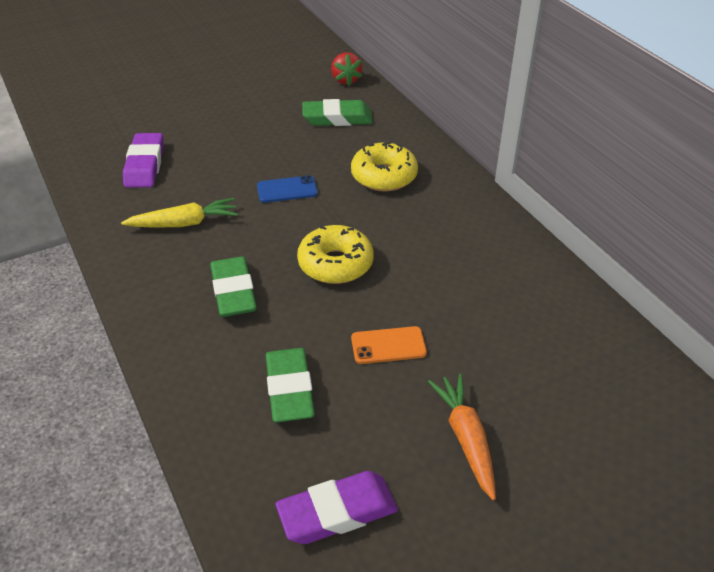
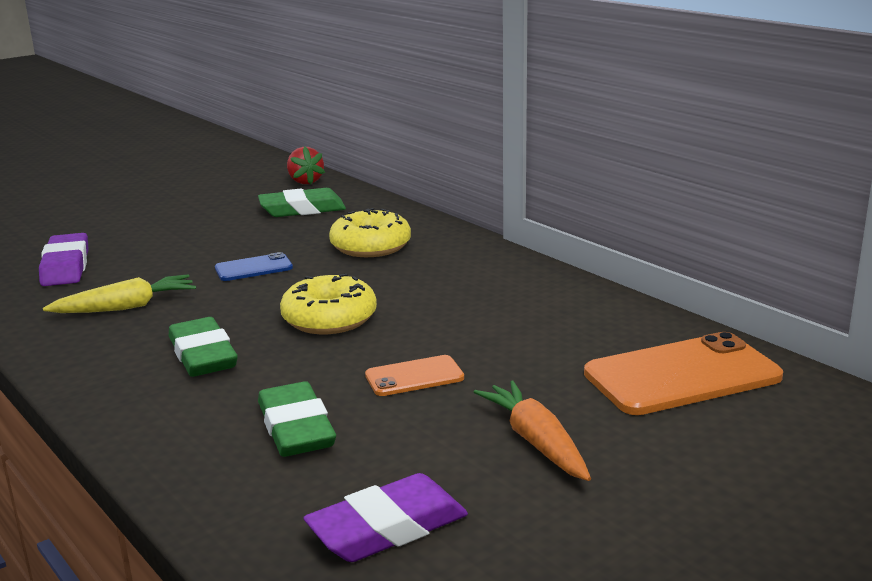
camera: 10 degrees left, 20 degrees down
none -> orange phone [584,332,783,415]

